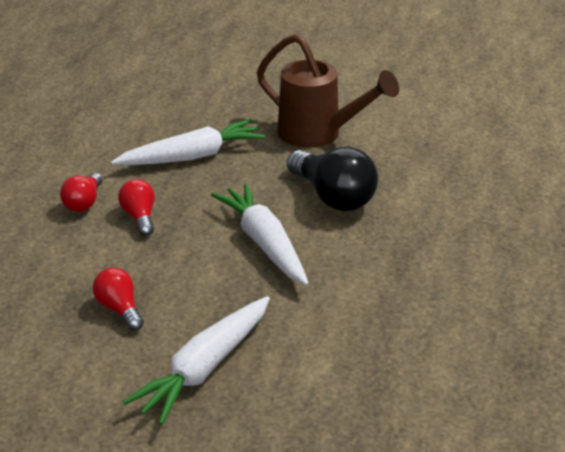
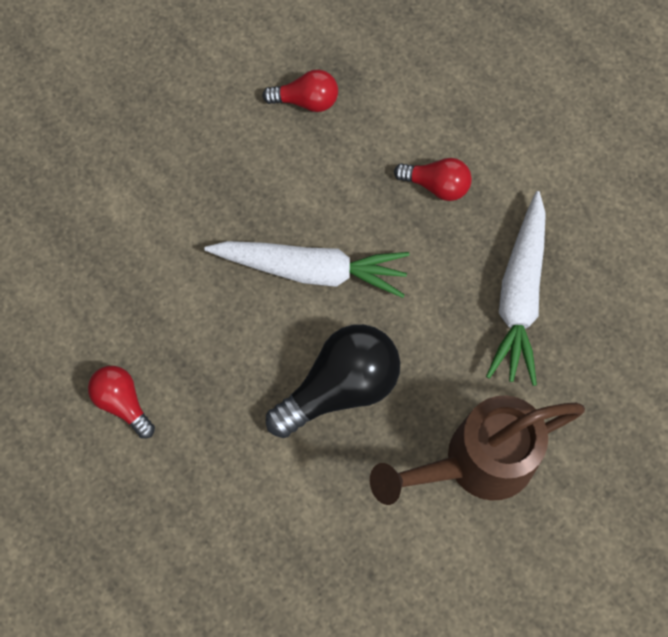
camera: 125 degrees right, 35 degrees up
red light bulb [60,173,102,212] -> red light bulb moved to [88,366,155,439]
white carrot [123,296,270,425] -> none
black light bulb [287,147,378,211] -> black light bulb turned 150 degrees clockwise [266,324,400,438]

